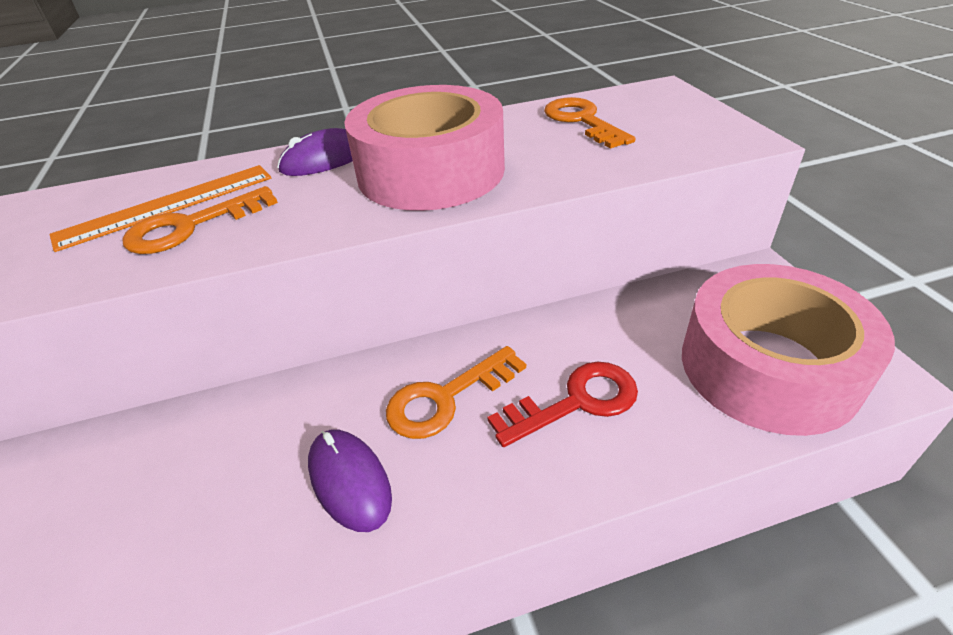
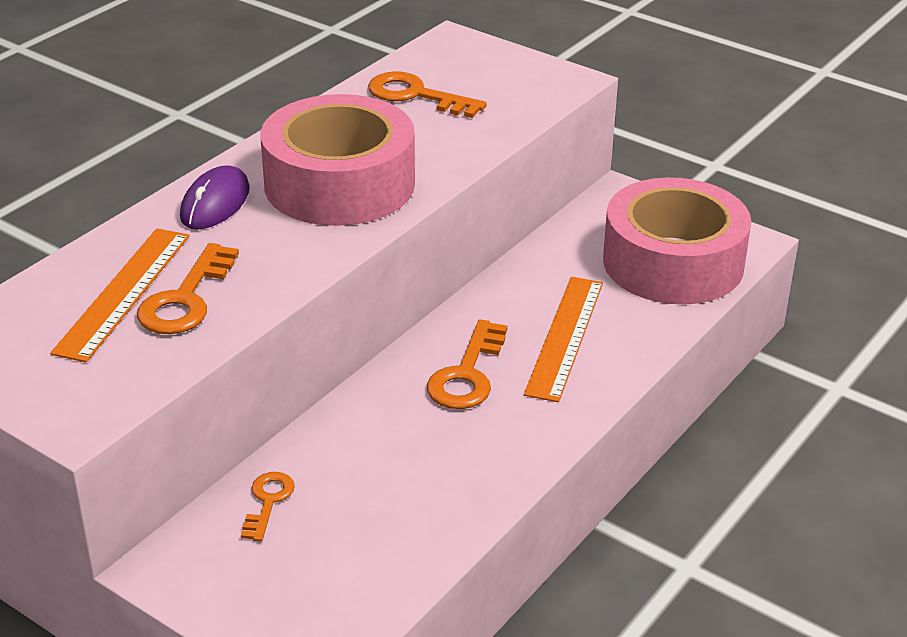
camera: 40 degrees left, 5 degrees down
purple mouse [308,430,392,532] -> none
red key [487,362,638,447] -> orange ruler [524,277,603,402]
none -> orange key [241,472,295,541]

